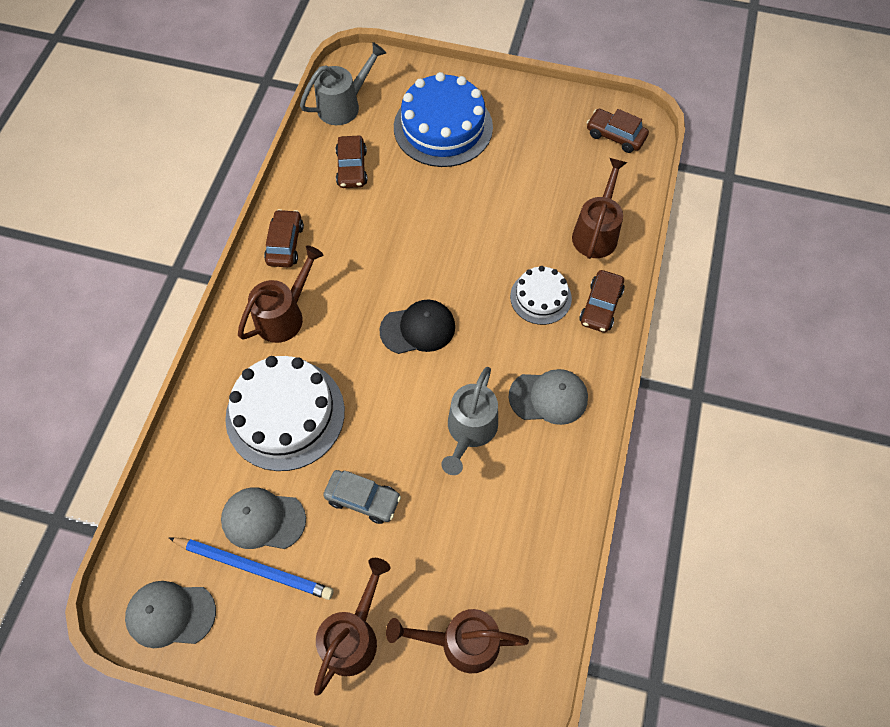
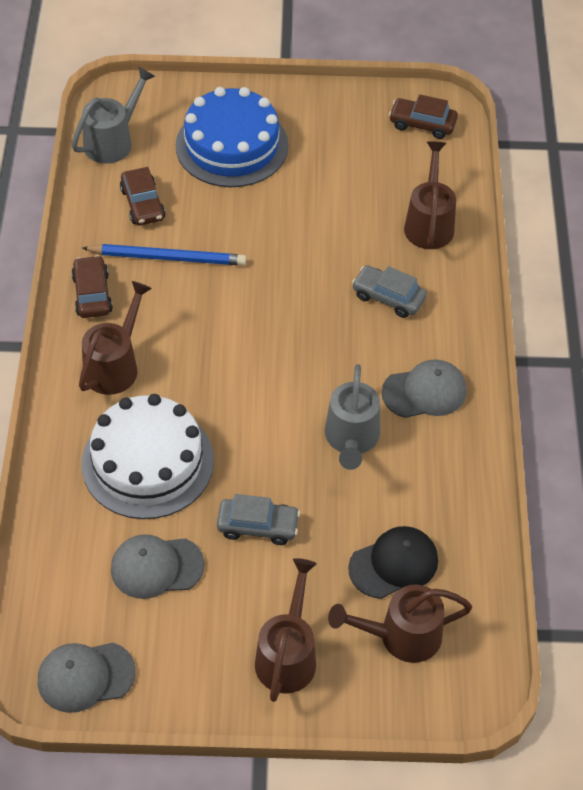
camera: 15 degrees left, 10 degrees down
blue pencil [168,537,333,600] -> blue pencil moved to [82,244,246,266]
black cap [379,299,455,354] -> black cap moved to [348,526,438,599]
white cake [510,266,572,325] -> grey car [352,265,427,318]
brown car [580,270,624,332] -> none

